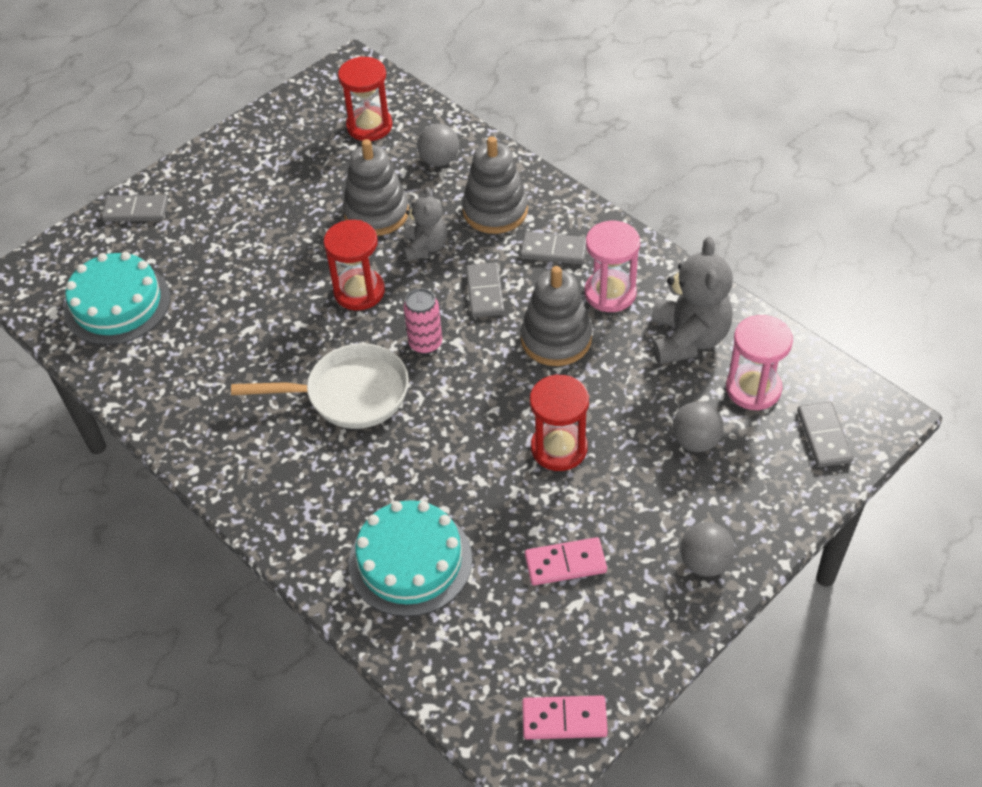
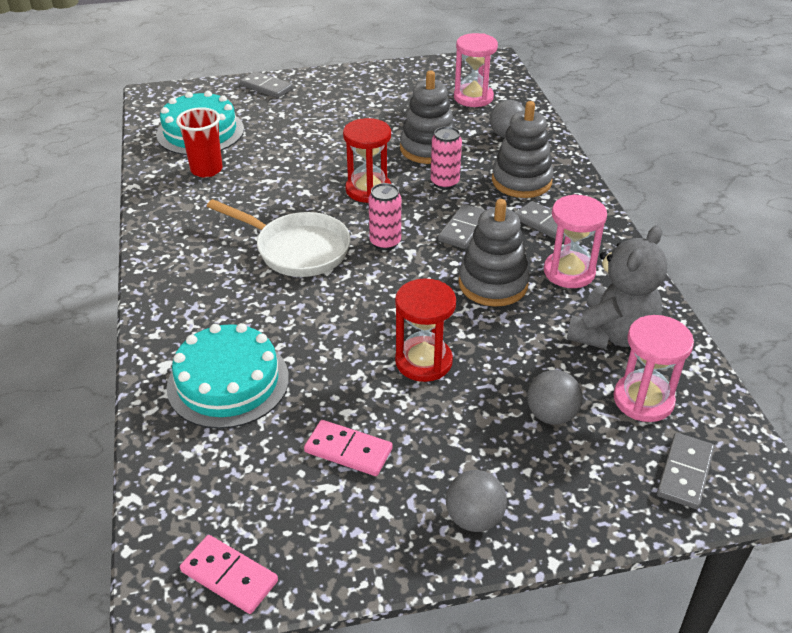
camera: 30 degrees right, 10 degrees down
red hourglass [338,57,392,141] -> pink hourglass [454,33,498,107]
grey teddy bear [404,187,447,261] -> pink can [431,126,462,189]
none -> red cup [176,107,223,178]

